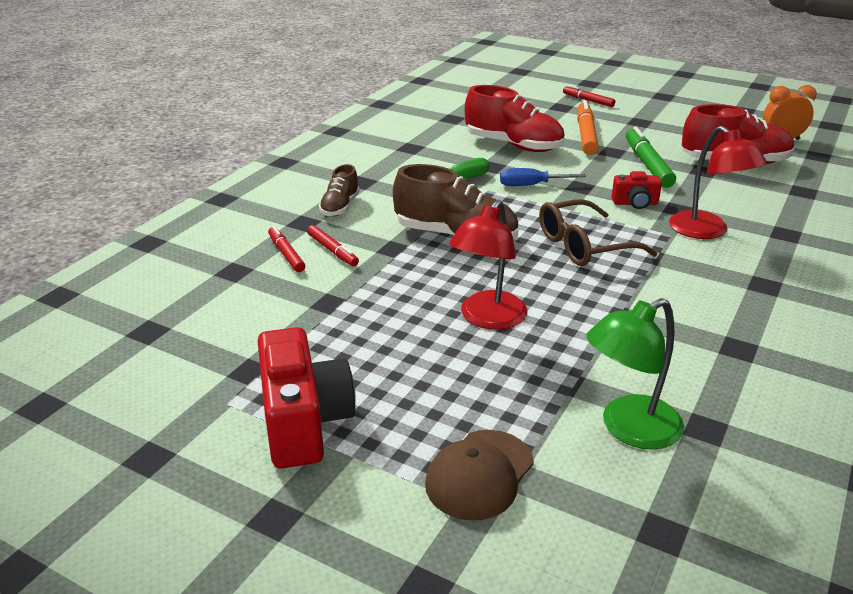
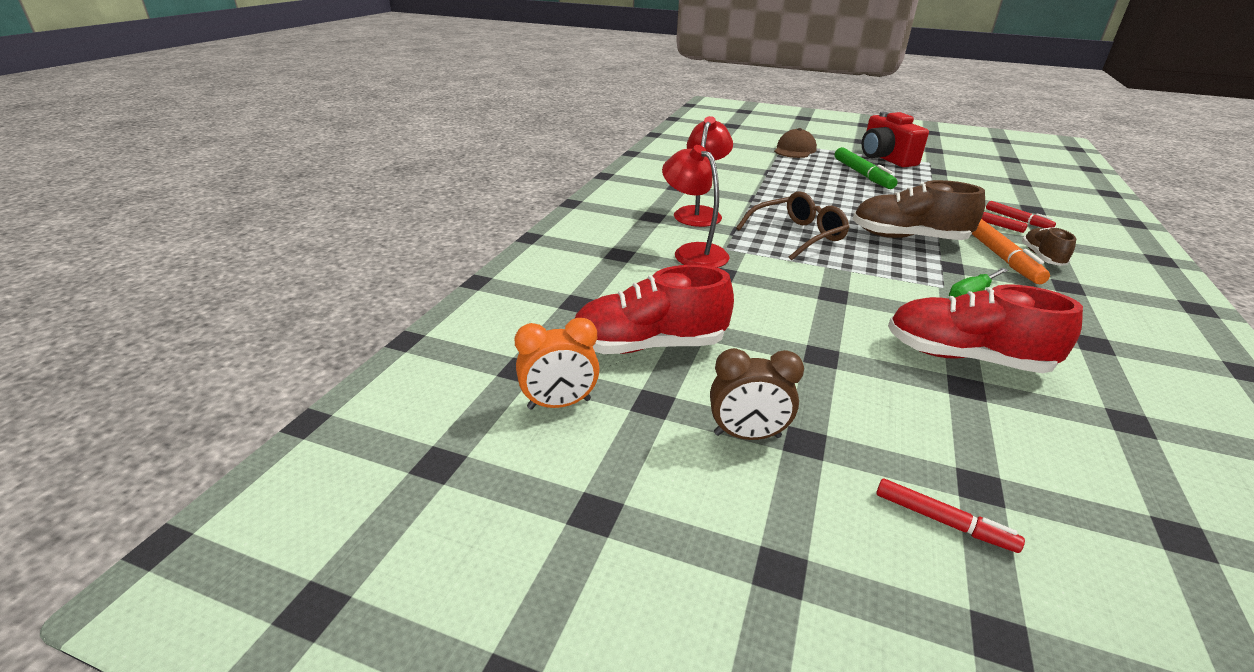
camera: 170 degrees right, 0 degrees up
red lamp [449,200,527,330] -> red lamp moved to [674,116,733,227]
blue screwdriver [500,168,586,186] -> none
orange marker [577,100,599,155] -> orange marker moved to [972,219,1050,284]
green lamp [586,298,684,450] -> none
red camera [611,171,662,209] -> none
green marker [626,126,676,188] -> green marker moved to [835,147,898,189]
none -> brown clock [710,348,804,440]

